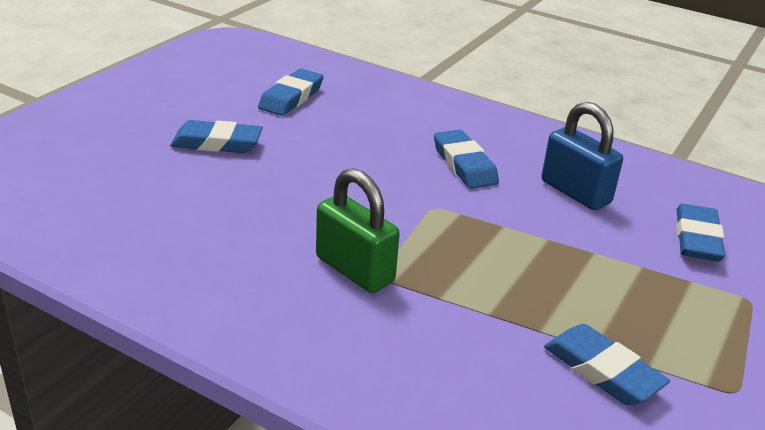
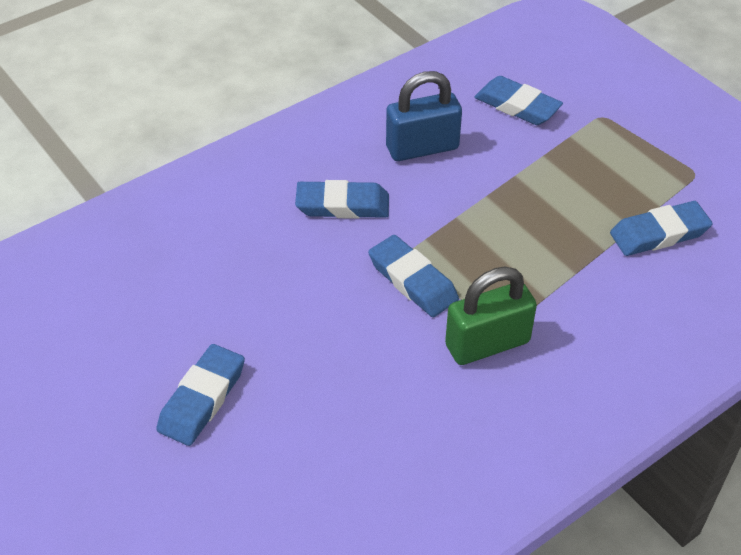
camera: 65 degrees left, 15 degrees up
blue eraser [258,69,324,116] -> blue eraser moved to [368,235,459,317]

